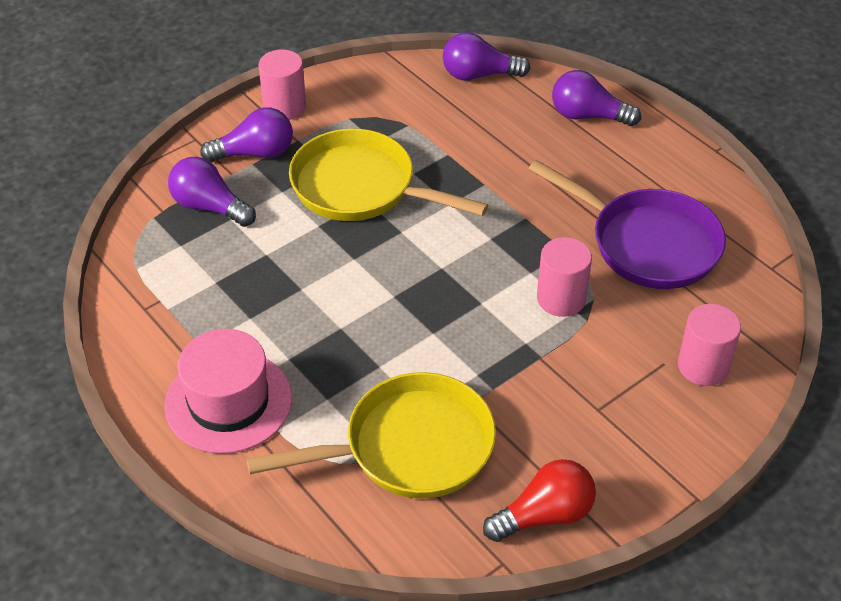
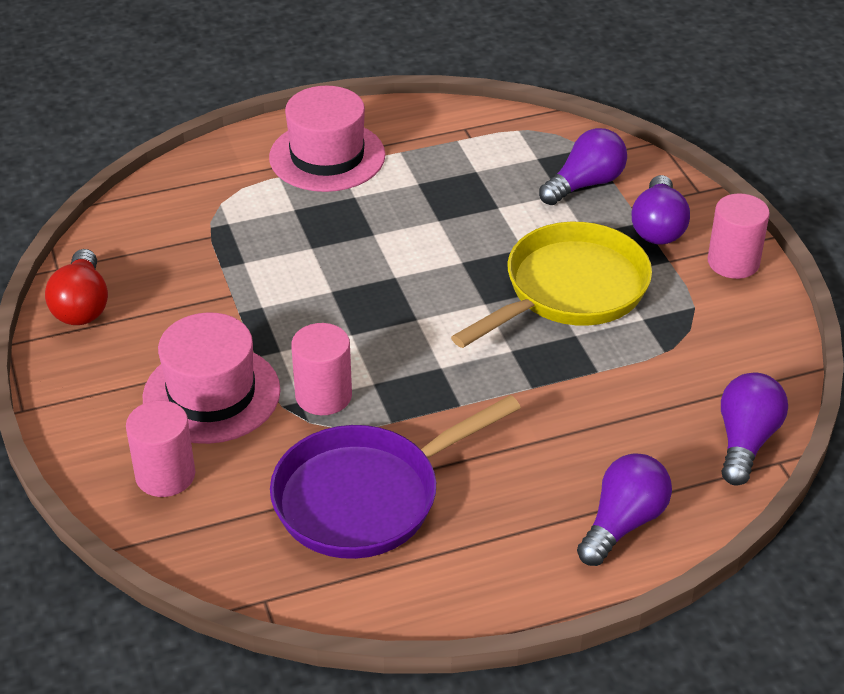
camera: 110 degrees right, 5 degrees down
yellow pan [246,372,496,498] -> none
none -> pink hat [143,312,281,444]

